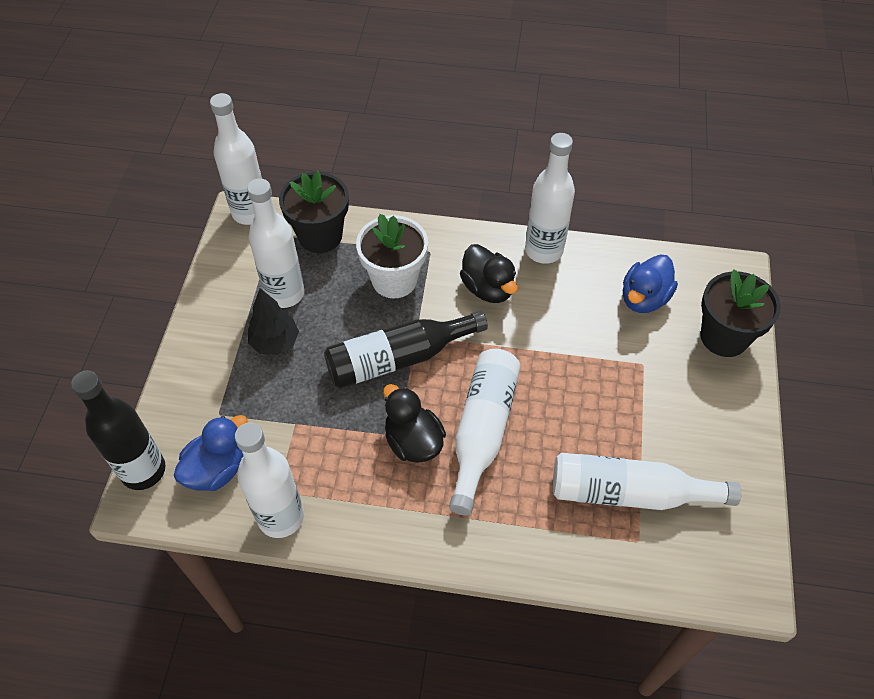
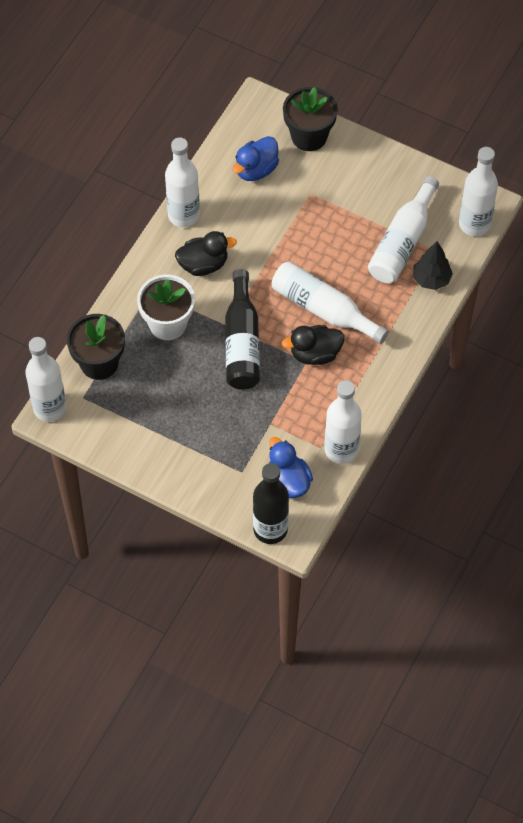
camera: 70 degrees left, 5 degrees up
white bottle [247,178,305,308] -> white bottle moved to [459,147,498,236]
black tree [248,288,299,355] -> black tree moved to [413,241,453,290]
blue duck [623,255,678,313] -> blue duck turned 75 degrees clockwise [233,136,279,181]

